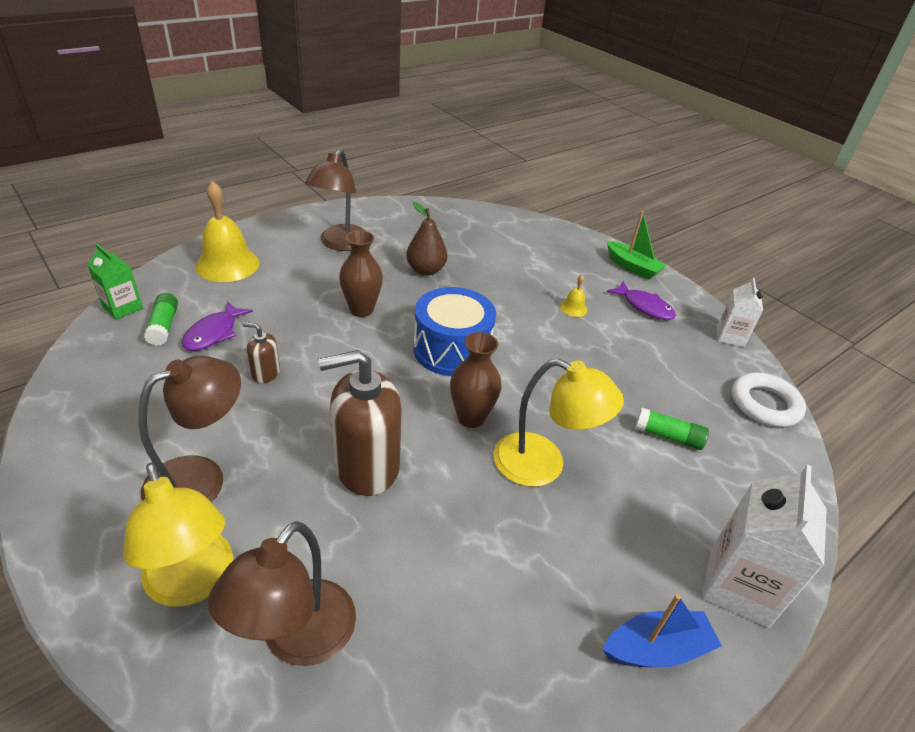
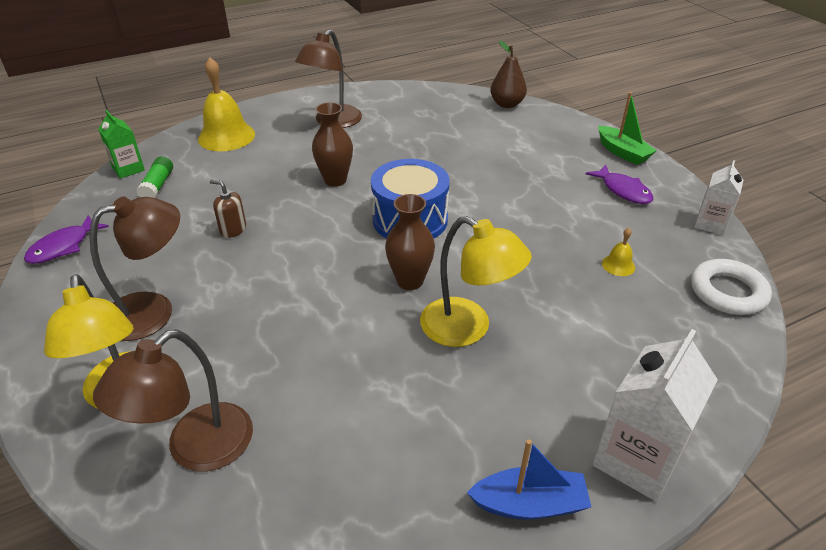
camera: 15 degrees right, 0 degrees up
purple fish [182,301,253,351] -> purple fish moved to [24,215,109,264]
brown soap dispenser [318,350,402,496] -> none
brown pear [406,202,448,276] -> brown pear moved to [490,41,527,108]
yellow bell [560,275,587,317] -> yellow bell moved to [602,228,635,276]
green glue stick [635,408,709,450] -> none

